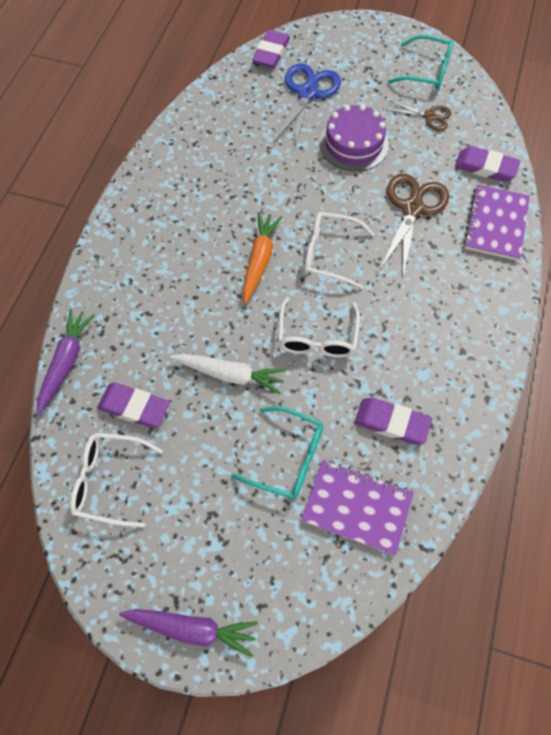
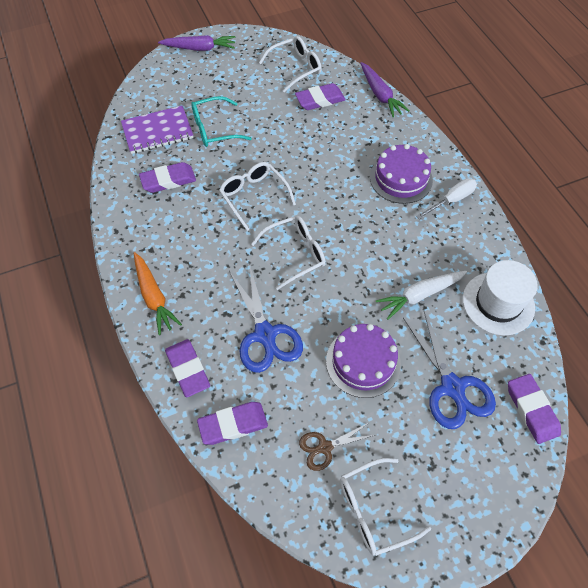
camera: 140 degrees right, 5 degrees down
purple carrot [119,609,258,657] -> purple carrot turned 150 degrees counterclockwise [158,35,235,51]
white carrot [170,354,287,394] -> white carrot moved to [375,271,467,320]
orange carrot [243,212,282,304] -> orange carrot moved to [134,252,182,335]
brown scissors [380,174,449,276] -> blue scissors [229,267,303,373]
turquoise glasses [388,35,454,90] -> white glasses [340,458,431,556]
purple notebook [464,184,530,261] -> purple eraser [165,339,210,397]
none -> purple cake [370,144,433,204]
none -> white screwdriver [416,178,477,219]
none -> white hat [463,260,538,335]

